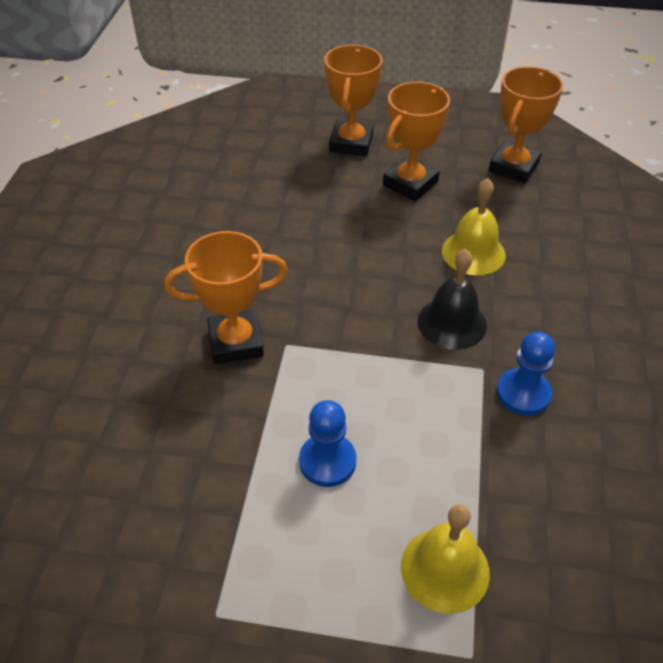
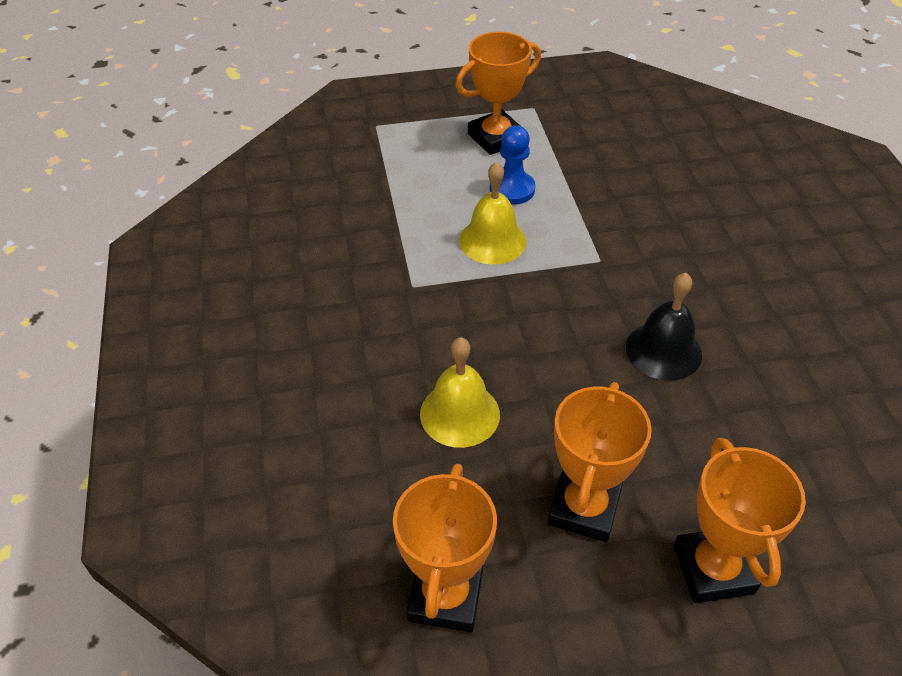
camera: 160 degrees right, 0 degrees up
orange trophy [165,231,288,364] -> orange trophy moved to [455,32,541,155]
yellow bell [401,504,490,614] -> yellow bell moved to [459,161,527,264]
black bell [418,249,487,350] -> black bell moved to [626,273,702,381]
blue pawn [497,332,555,416] -> none

